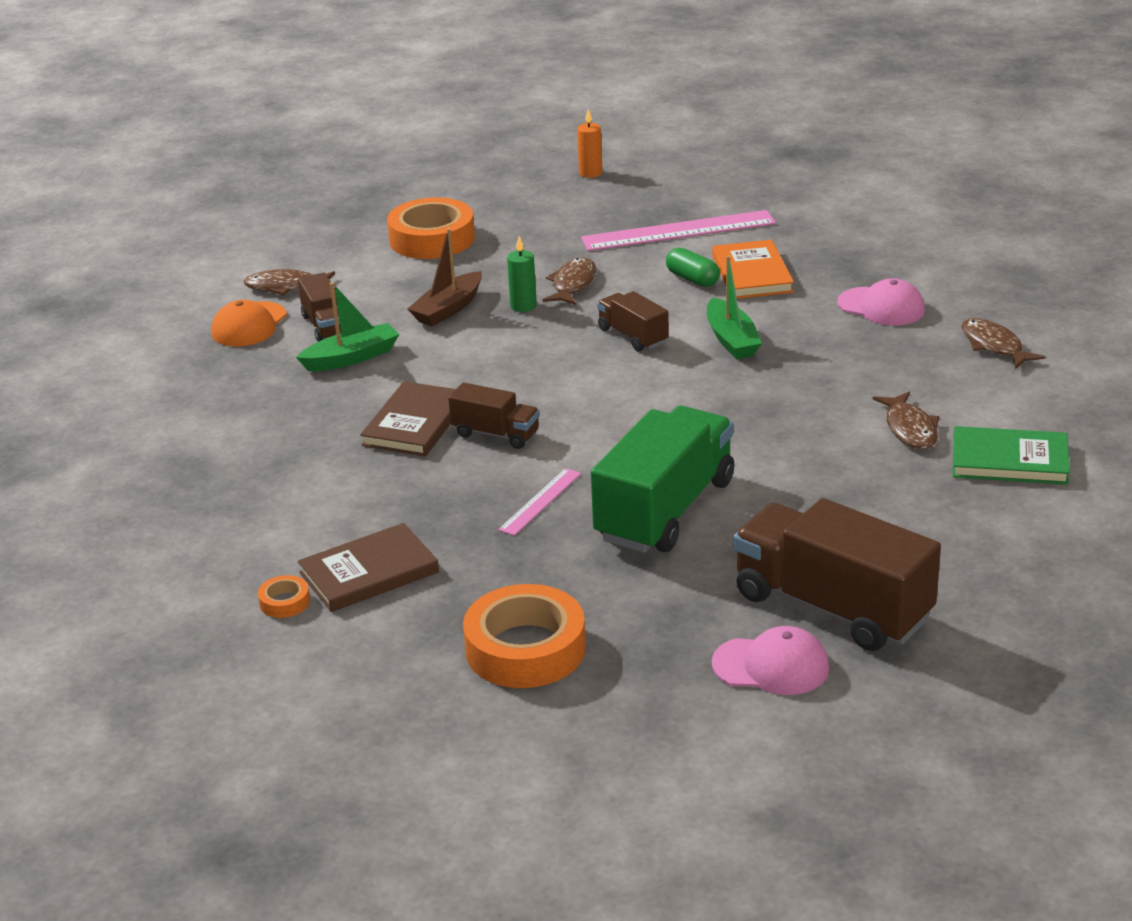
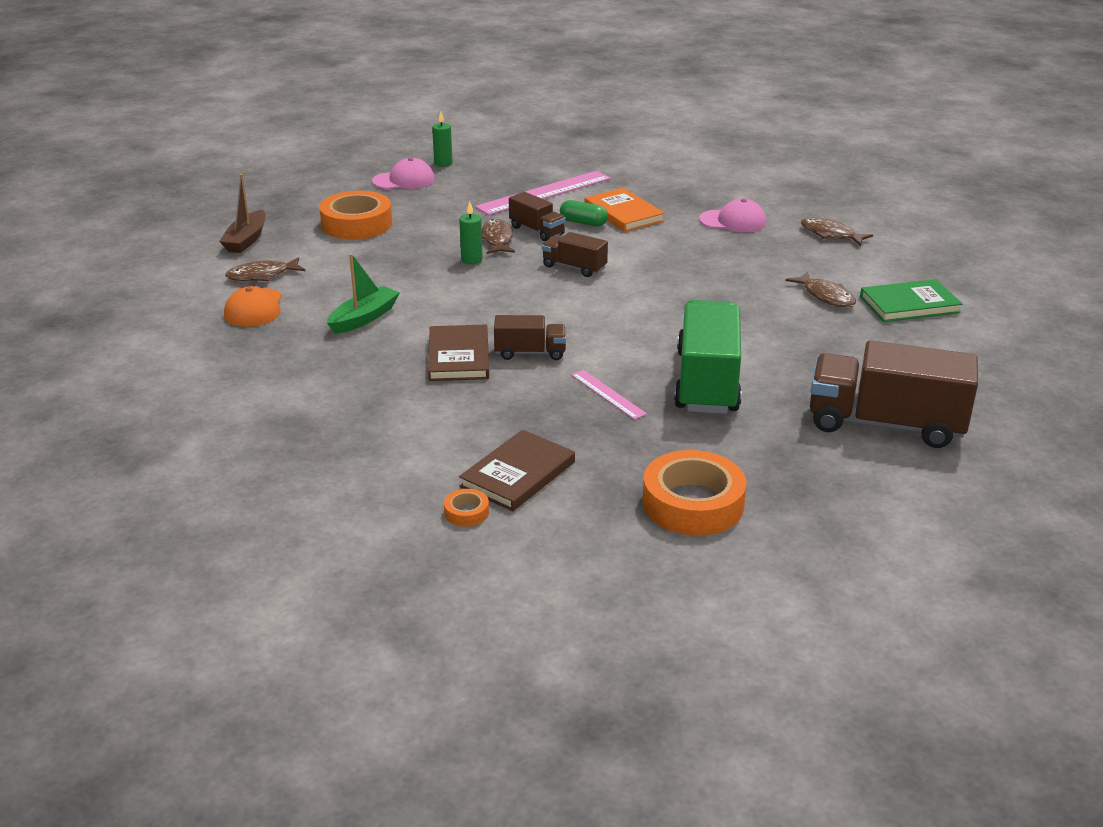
camera: 25 degrees left, 0 degrees up
brown truck [298,273,341,342] -> brown truck moved to [509,192,565,241]
brown boat [408,228,482,326] -> brown boat moved to [219,174,266,253]
pink ruler [498,468,581,536] -> pink ruler turned 45 degrees counterclockwise [571,370,647,420]
orange candle [577,109,602,178] -> green candle [432,111,453,167]
green boat [707,256,762,359] -> none
pink cap [712,626,829,695] -> pink cap moved to [372,158,435,189]

